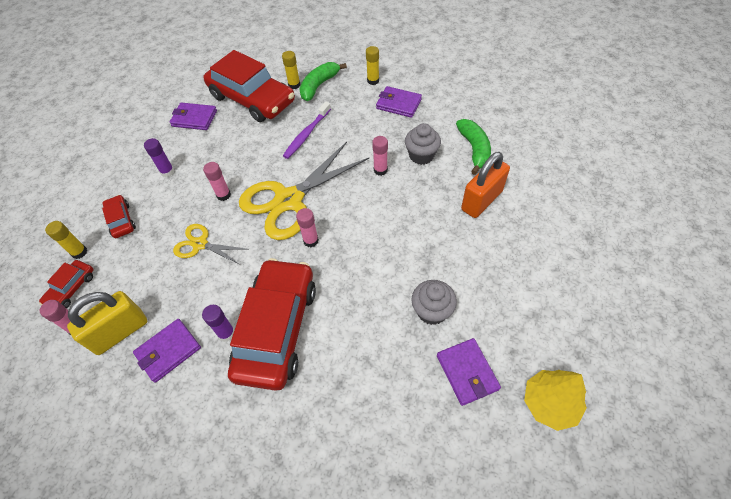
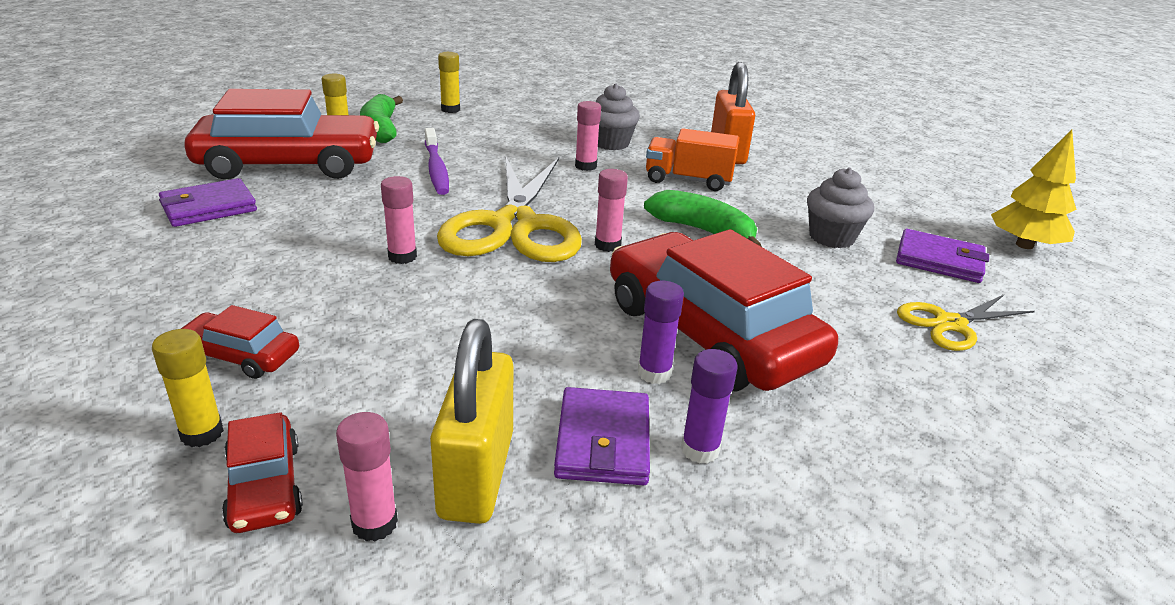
camera: 50 degrees left, 25 degrees down
purple glue stick [144,138,175,177] -> purple glue stick moved to [681,349,738,464]
yellow scissors [173,224,246,264] -> yellow scissors moved to [897,295,1035,351]
purple wallet [376,86,422,118] -> none
green banana [456,119,491,175] -> green banana moved to [644,190,762,247]
none -> orange truck [646,128,739,191]

